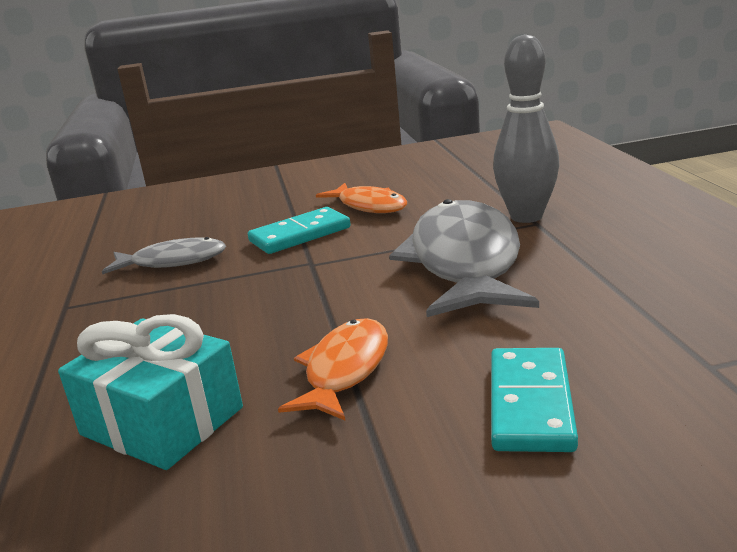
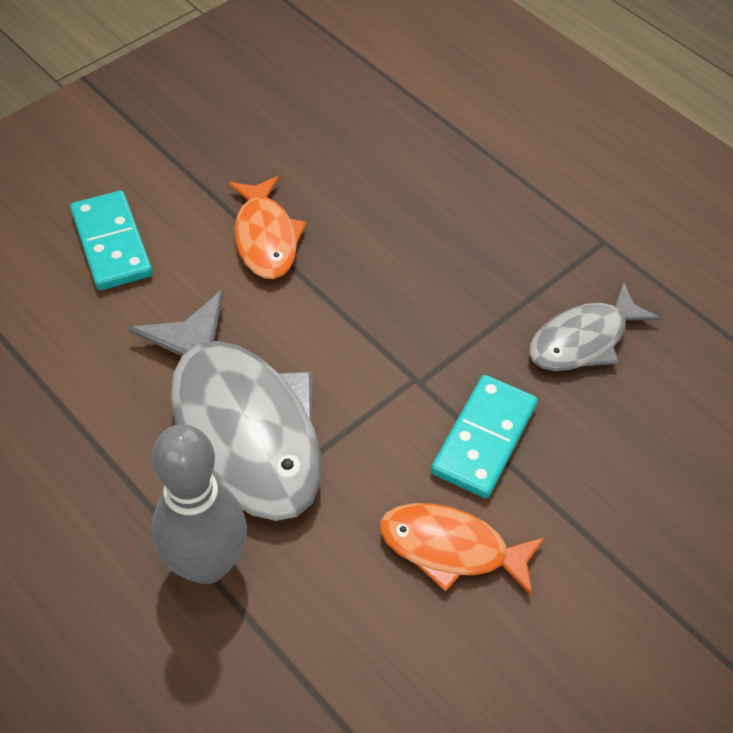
camera: 145 degrees right, 30 degrees up
turquoise gift [58,314,243,470] -> none

